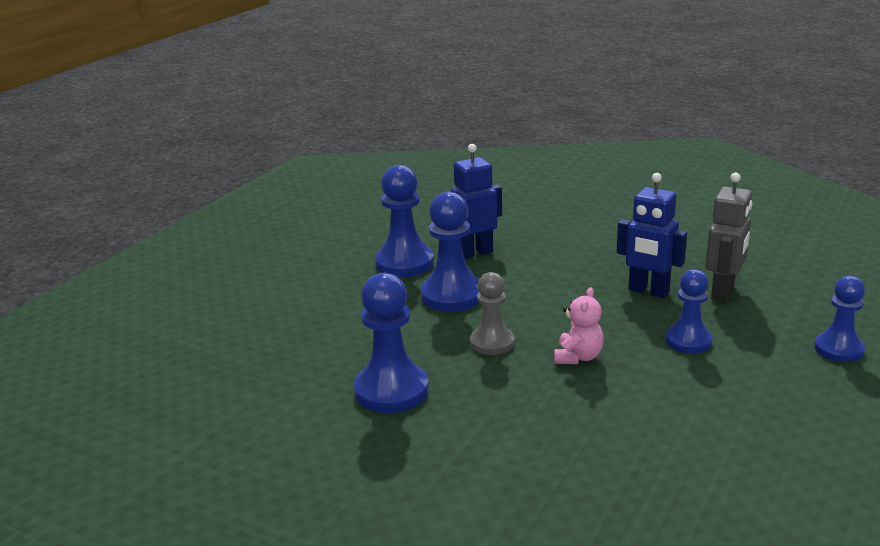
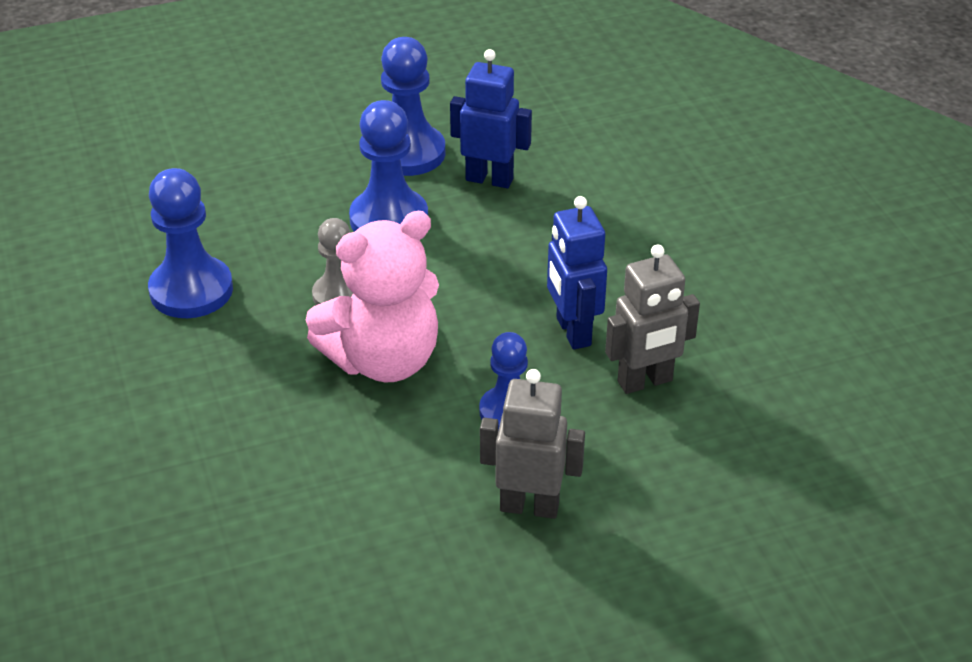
camera: 40 degrees right, 15 degrees up
pink teddy bear [554,287,604,364] -> pink teddy bear [306,211,439,382], size x2.10
blue pawn [814,276,865,362] -> none
none -> grey robot [480,369,585,519]

